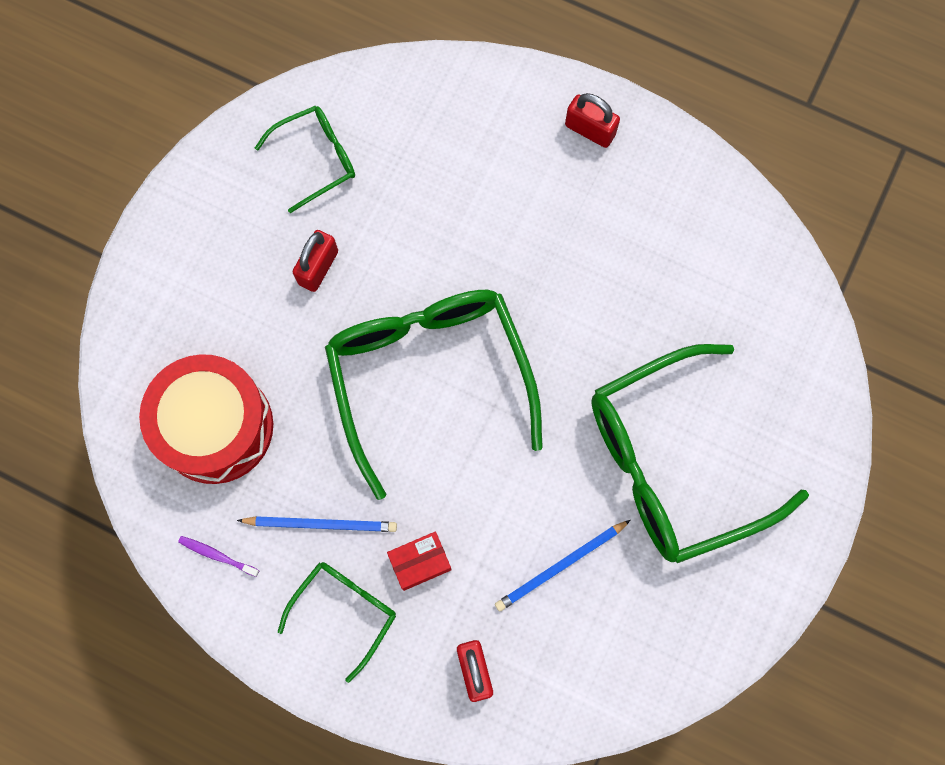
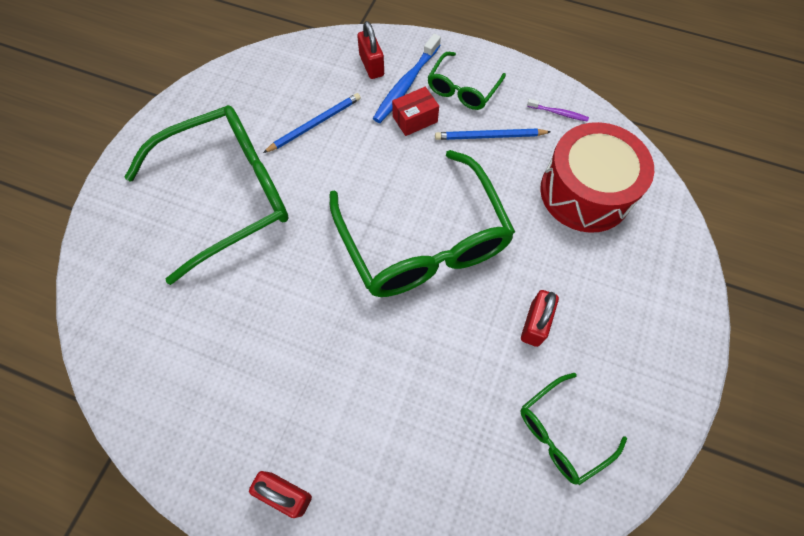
camera: 175 degrees right, 10 degrees down
none -> blue toothbrush [373,34,441,123]

